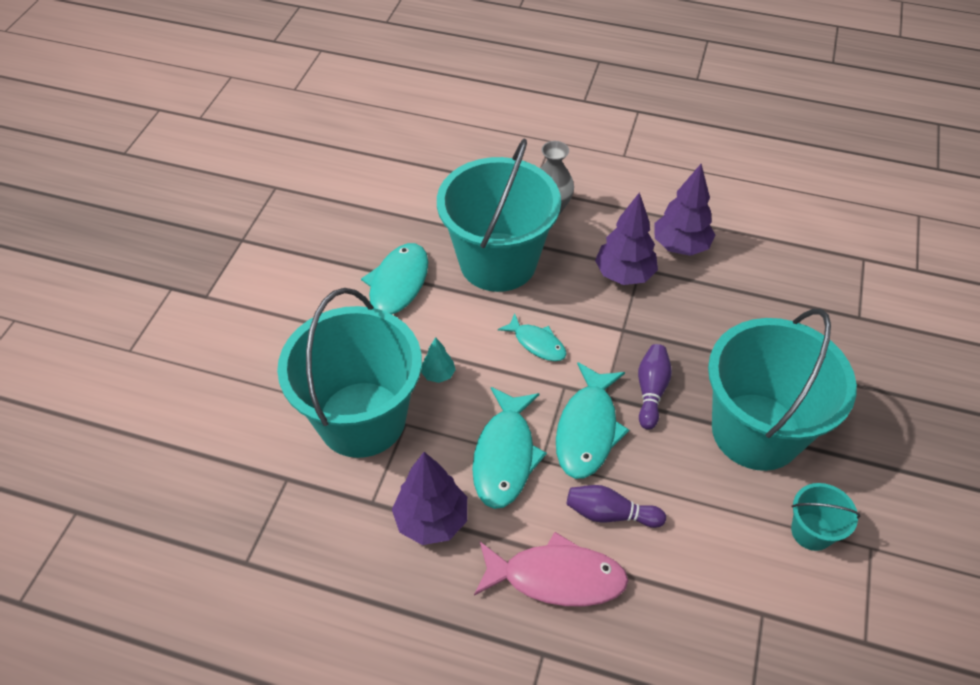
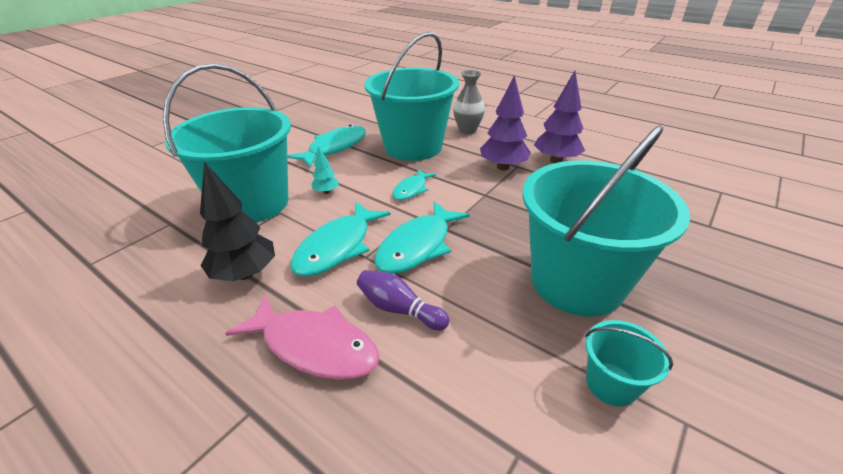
camera: 20 degrees right, 15 degrees down
purple tree [392,452,467,545] -> black tree [200,162,275,281]
turquoise fish [498,313,567,361] -> turquoise fish turned 60 degrees clockwise [392,169,436,200]
purple bowling pin [638,344,672,430] -> none

